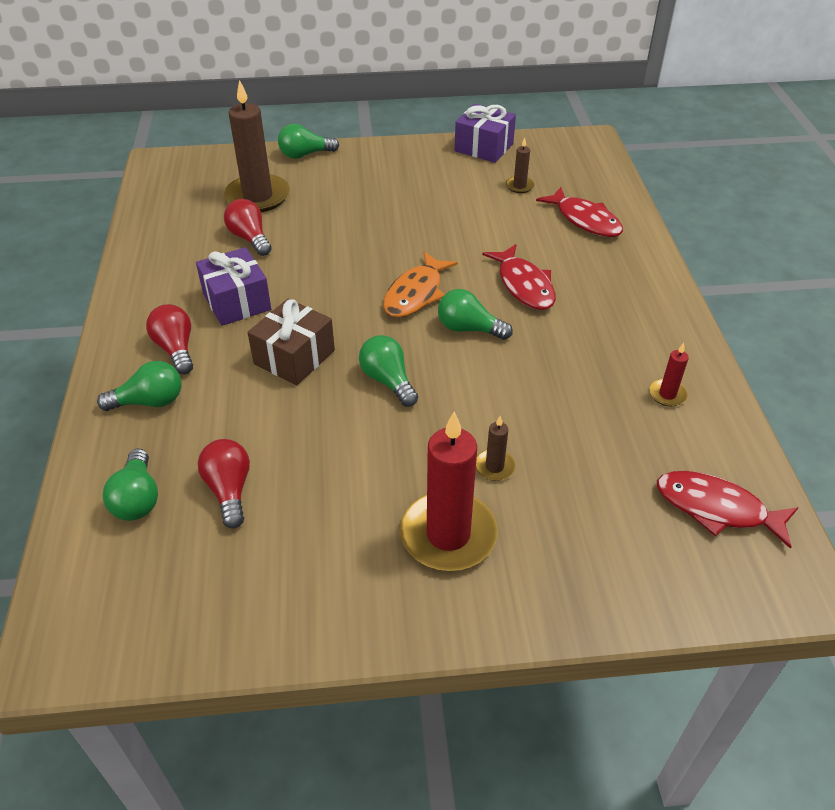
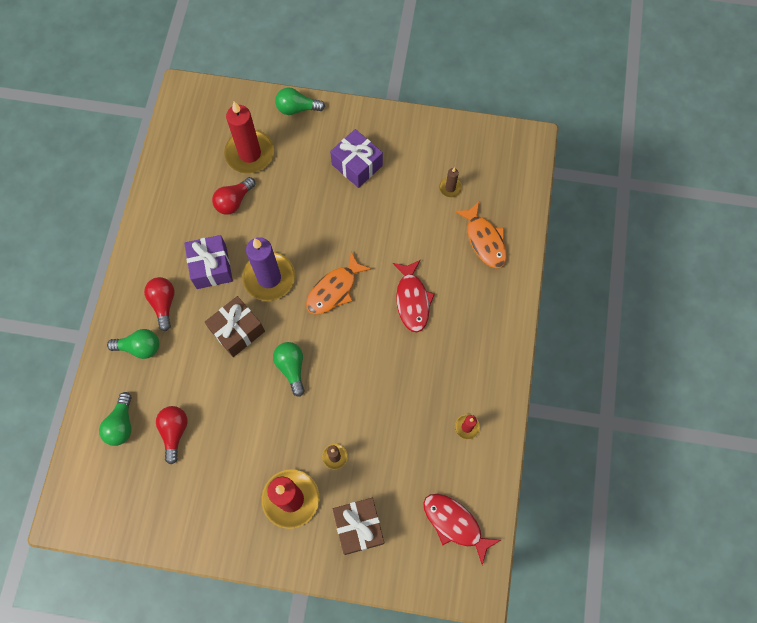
camera: 15 degrees right, 25 degrees up
brown candle [224,80,290,212] -> red candle [224,101,274,174]
red light bulb [224,199,272,256] -> red light bulb turned 120 degrees counterclockwise [212,177,256,215]
green light bulb [438,289,513,340] -> none
purple gift [455,104,516,163] -> purple gift moved to [330,129,383,188]
red fish [536,187,623,237] -> orange fish [455,201,507,268]
none -> purple candle [242,237,295,301]
none -> brown gift [333,498,384,555]

